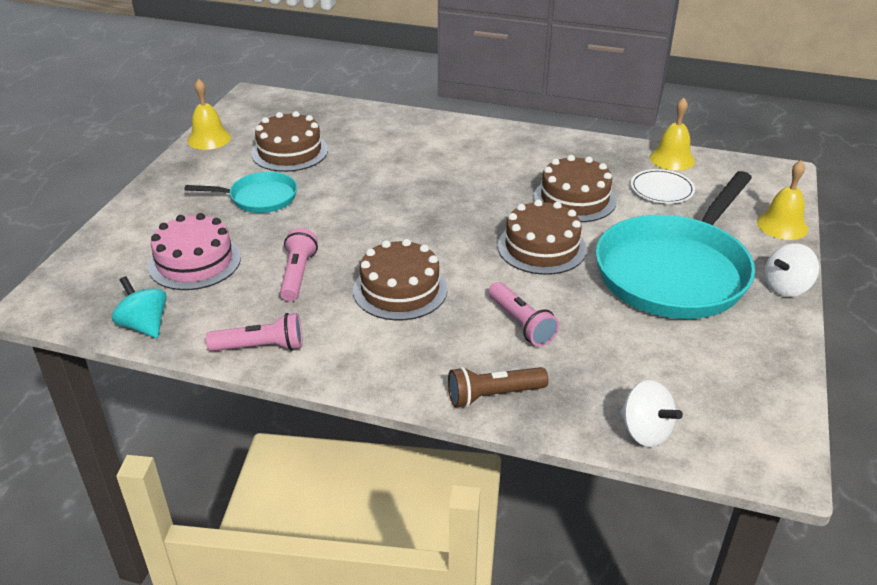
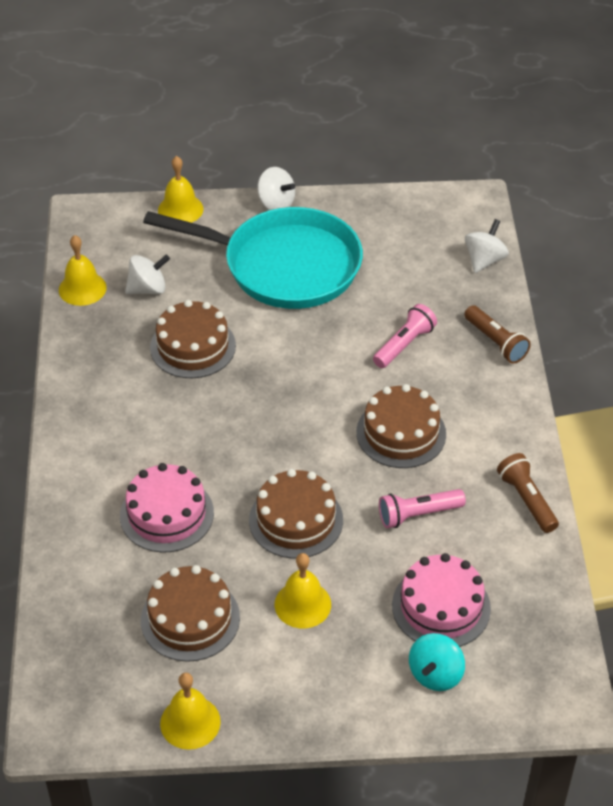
camera: 110 degrees left, 10 degrees up
turquoise spinning top [112,276,167,338] -> turquoise spinning top moved to [409,633,465,691]
turquoise pan [185,172,297,213] -> yellow bell [274,553,331,628]
pink flashlight [206,313,303,351] -> brown flashlight [497,453,559,533]
brown cake [497,200,587,275] -> brown cake moved to [249,469,343,558]
white plate [631,169,695,203] -> white spinning top [125,254,170,294]
none -> pink cake [120,463,214,553]

